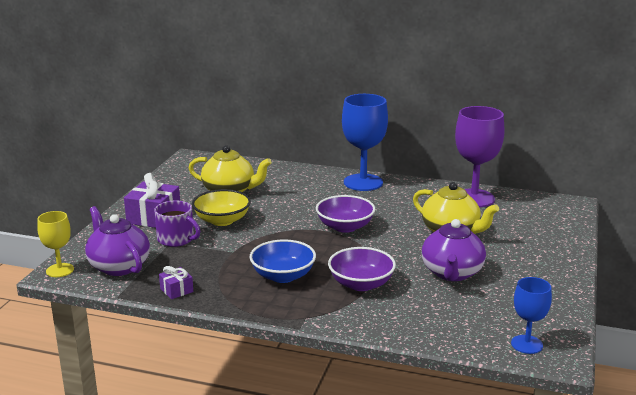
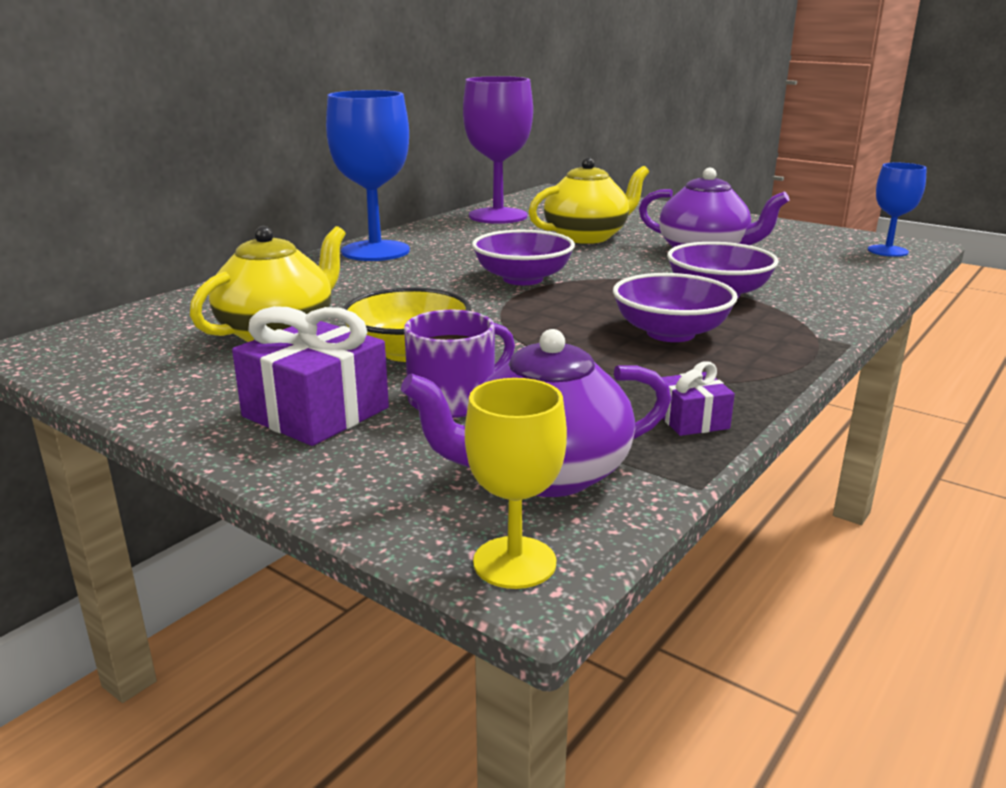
camera: 70 degrees left, 0 degrees up
blue bowl [249,239,316,283] -> purple bowl [613,273,738,342]

